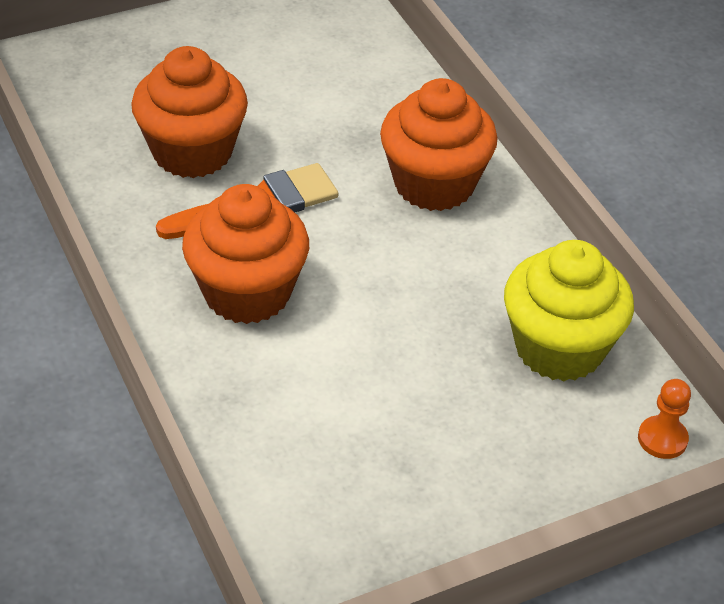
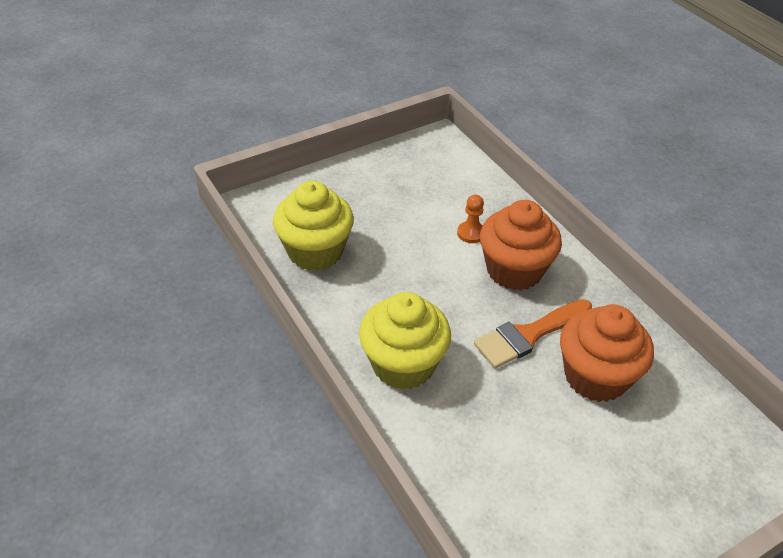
camera: 175 degrees right, 0 degrees up
orange cupcake [380,78,498,211] -> yellow cupcake [359,292,451,390]
orange pawn [638,379,691,459] -> orange pawn moved to [457,195,484,243]

